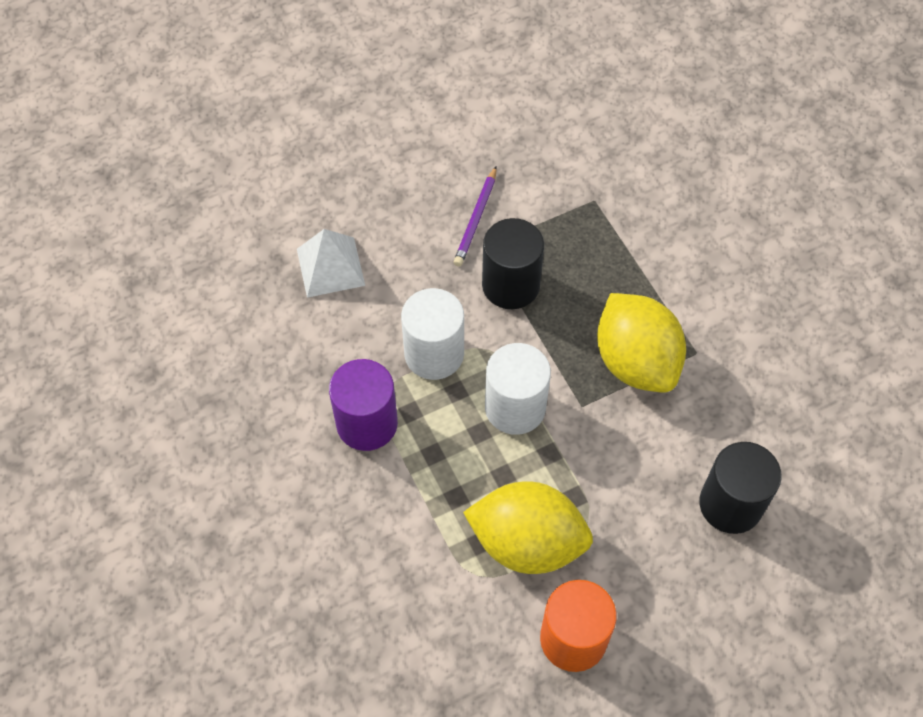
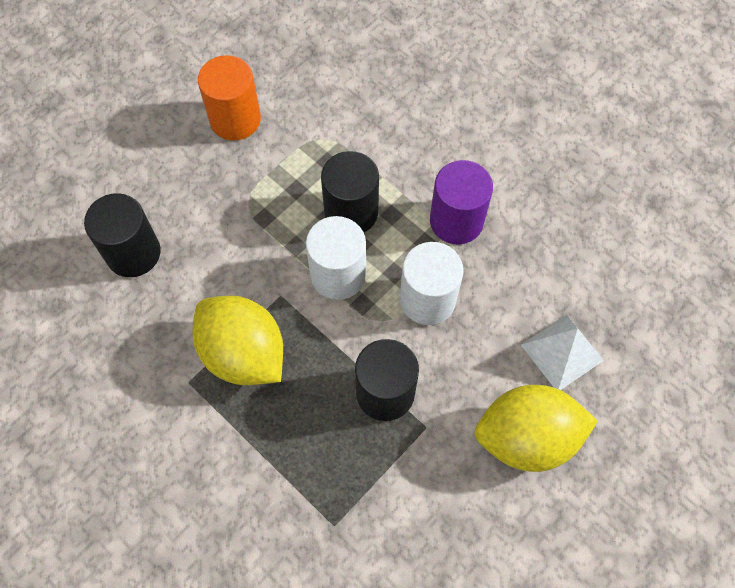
camera: 160 degrees right, 5 degrees up
purple pencil [453,166,497,267] -> none
yellow lemon [463,481,593,574] -> yellow lemon moved to [474,385,598,472]
none -> black cylinder [321,151,379,232]

